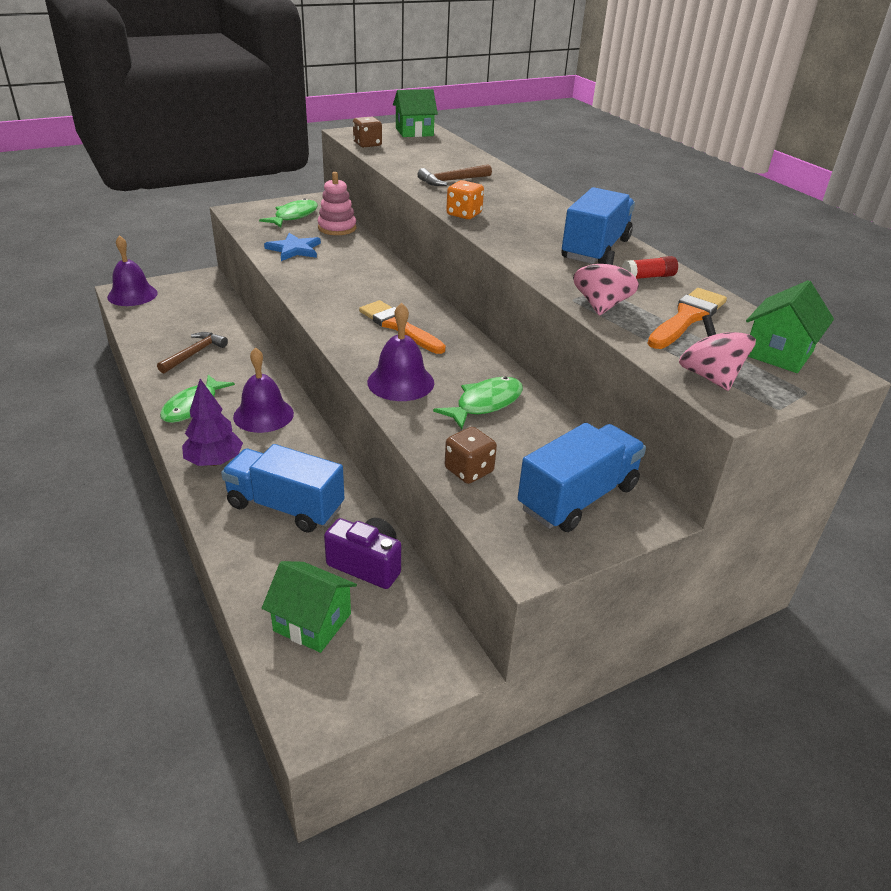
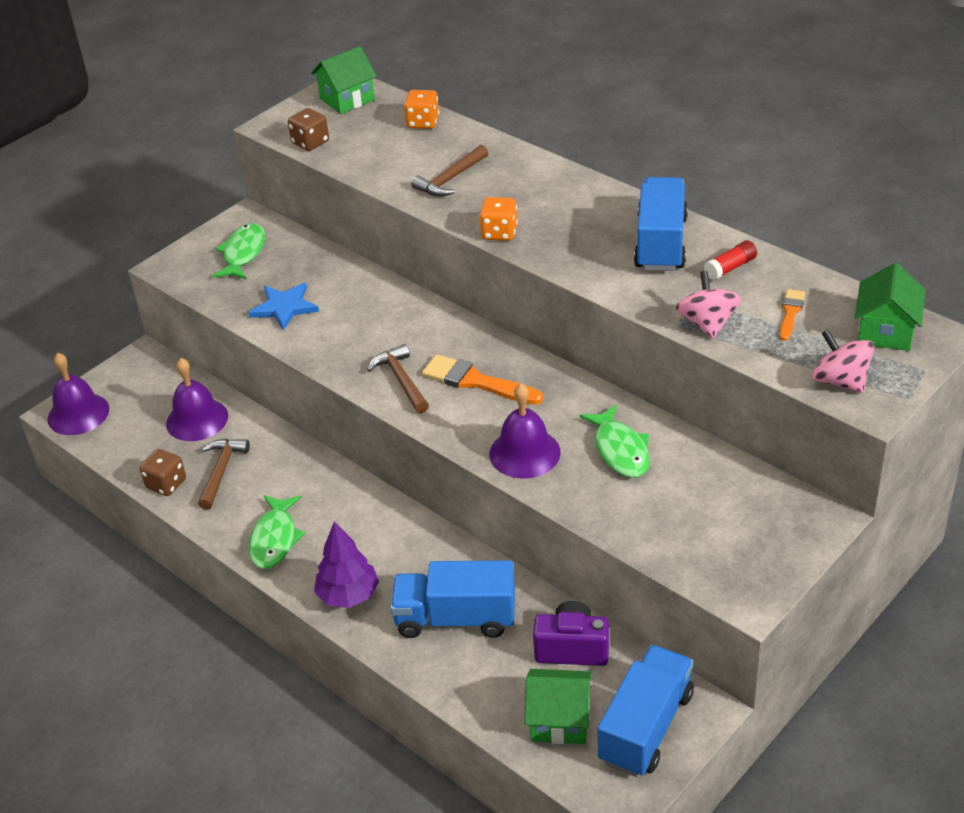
camera: 15 degrees left, 5 degrees up
purple bell [233,347,294,433] -> purple bell moved to [166,358,228,441]
pink stacking toy [318,172,356,235] -> none
green fish [433,377,523,429] -> green fish turned 135 degrees clockwise [579,404,650,478]
brown dice [445,427,497,484] -> brown dice moved to [140,449,186,496]
blue truck [518,423,646,532] -> blue truck moved to [597,645,694,777]
orange brush [647,288,727,349] -> orange brush [779,289,805,341], size x0.56
none -> brown hammer [367,344,429,413]
none -> orange dice [404,90,439,129]

